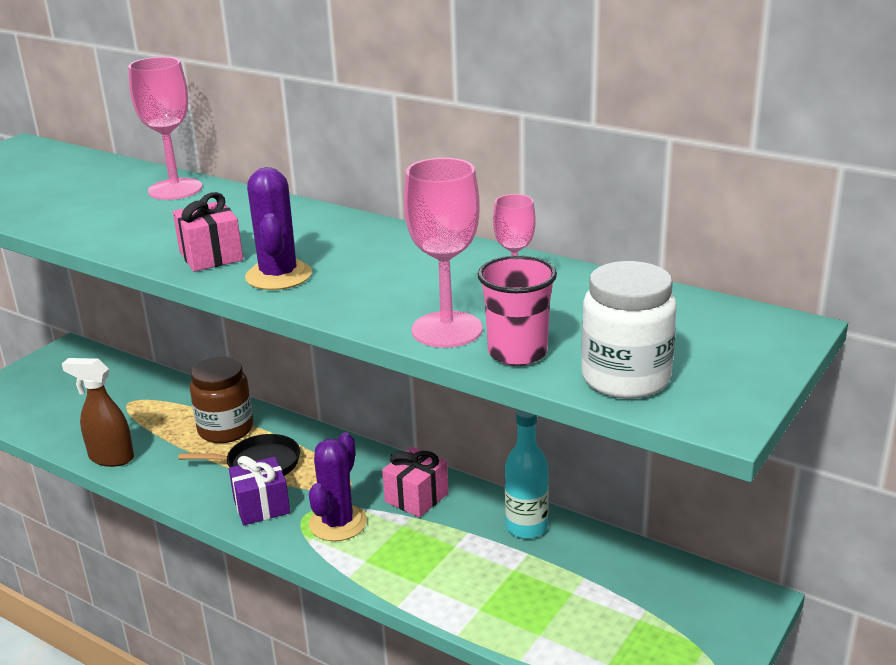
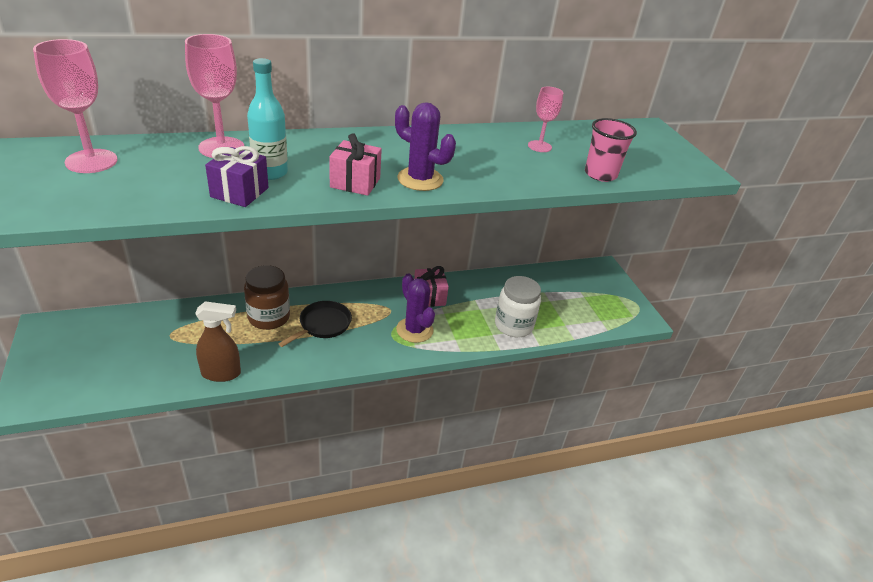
camera: 55 degrees left, 10 degrees up
brown spray bottle [62,358,134,467] -> brown spray bottle turned 150 degrees counterclockwise [195,301,241,382]
purple gift [229,456,290,525] -> purple gift moved to [205,146,269,207]
pink goblet [404,158,483,348] -> pink goblet moved to [33,39,118,173]
turquoise bottle [505,410,549,539] -> turquoise bottle moved to [247,58,288,180]
white jar [581,261,677,399] -> white jar moved to [495,276,541,337]

